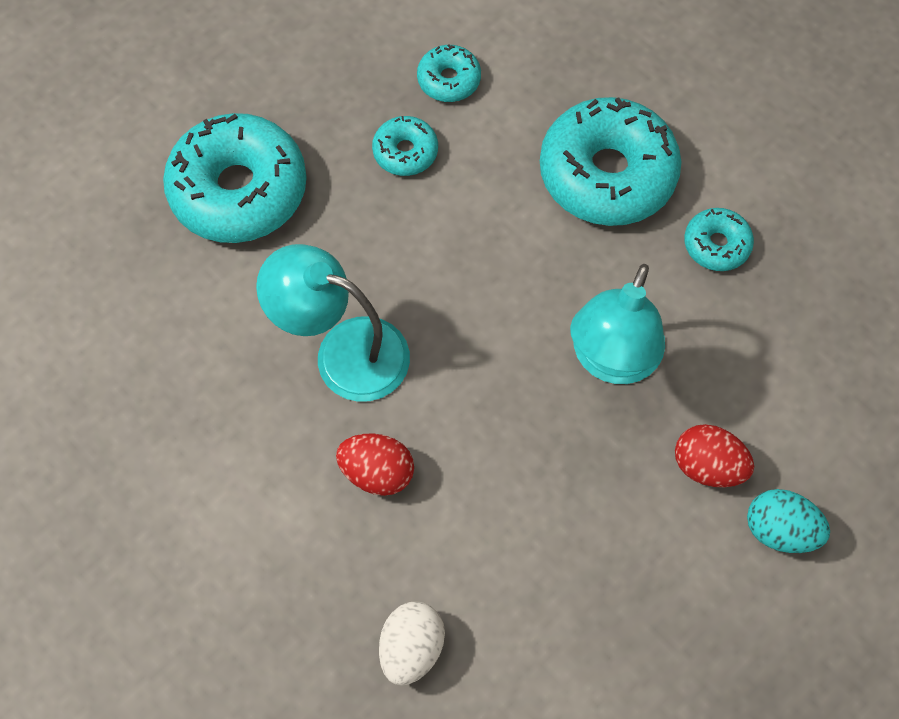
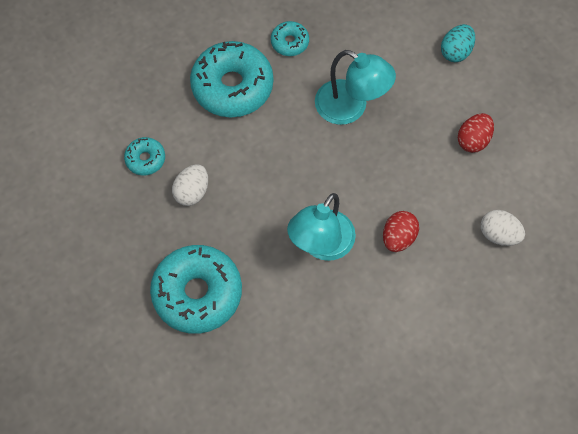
camera: 80 degrees left, 0 degrees up
turquoise donut [372,116,438,176] -> white egg [172,165,208,206]
red egg [675,424,754,487] -> red egg moved to [458,113,494,153]

